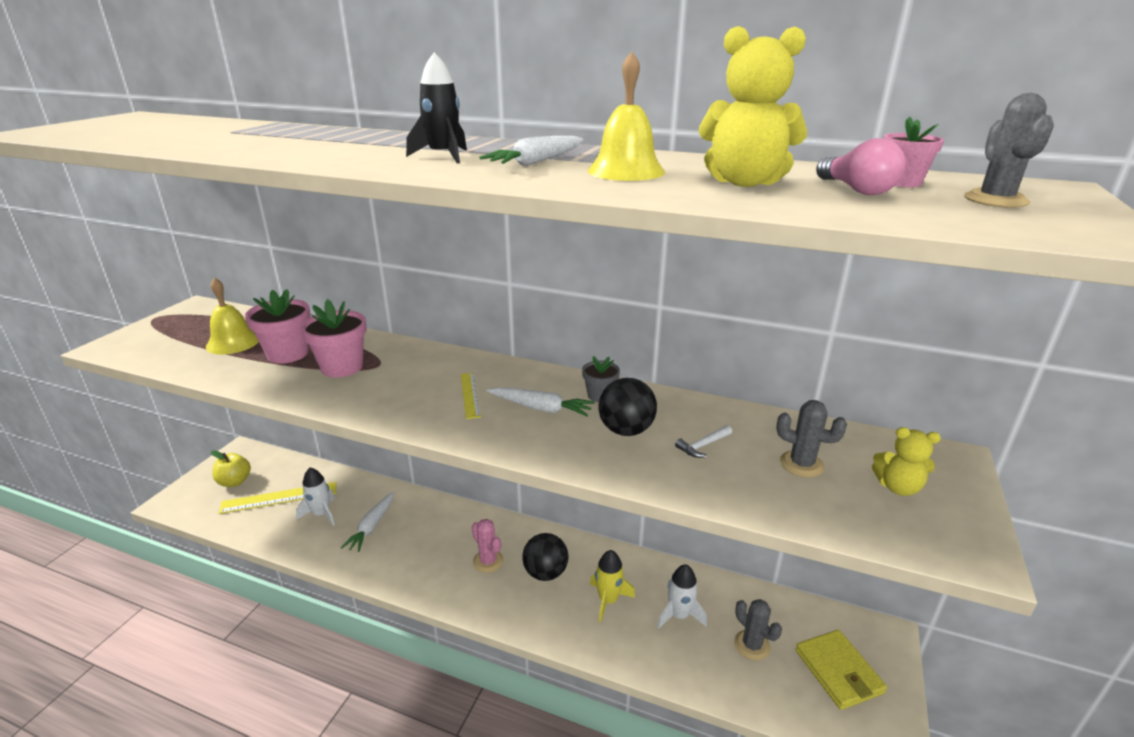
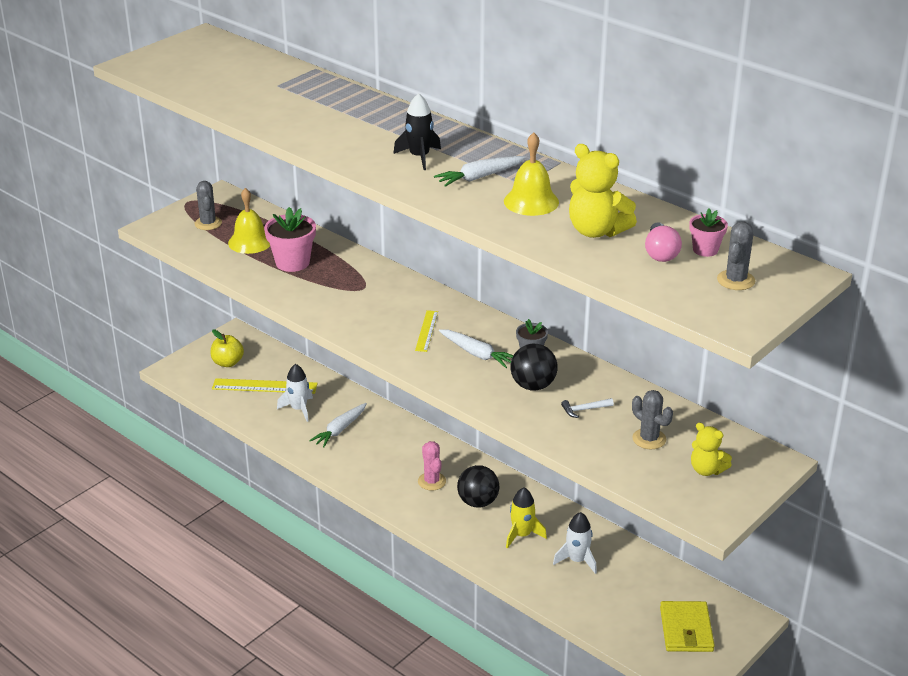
camera: 20 degrees right, 5 degrees up
pink flower pot [300,299,366,377] -> none
grey cactus [734,599,782,660] -> grey cactus moved to [195,181,222,230]

